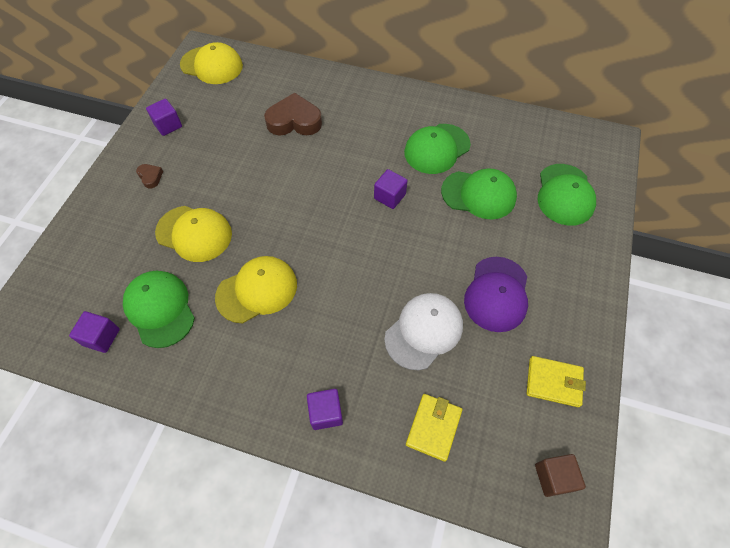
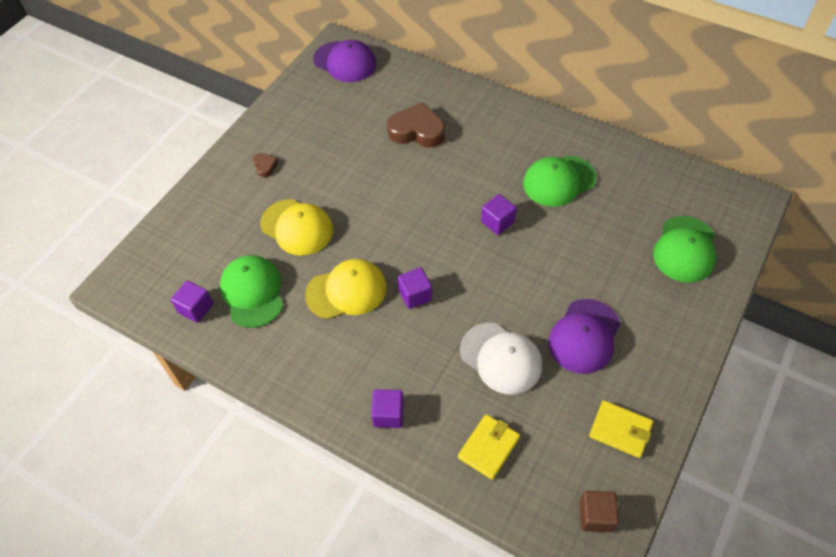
camera: 15 degrees right, 5 degrees down
purple cube [146,99,182,136] -> purple cube moved to [397,267,432,309]
yellow cap [180,42,243,84] -> purple cap [313,40,376,82]
white cap [384,293,463,370] -> white cap turned 75 degrees clockwise [460,323,542,395]
green cap [441,169,517,219] -> none

